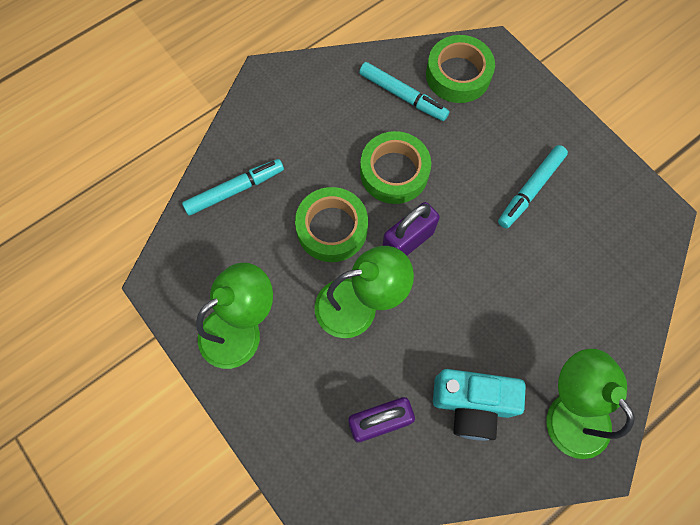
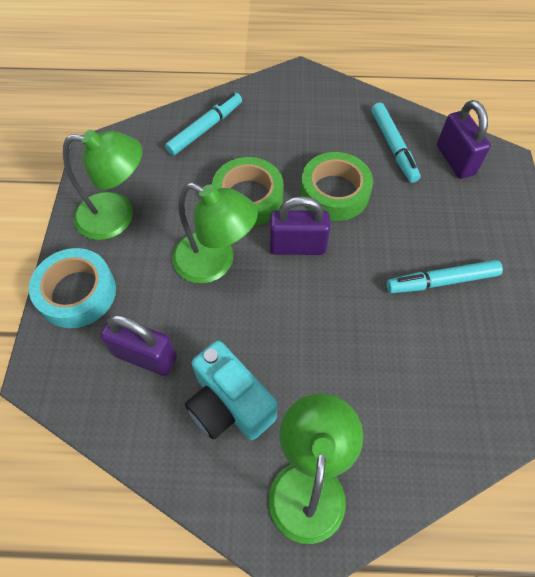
camera: 40 degrees right, 10 degrees down
turquoise marker [182,159,284,216] -> turquoise marker turned 60 degrees counterclockwise [165,93,242,156]
green tape [426,35,495,103] -> purple padlock [437,100,491,179]
none -> turquoise tape [29,248,116,328]

